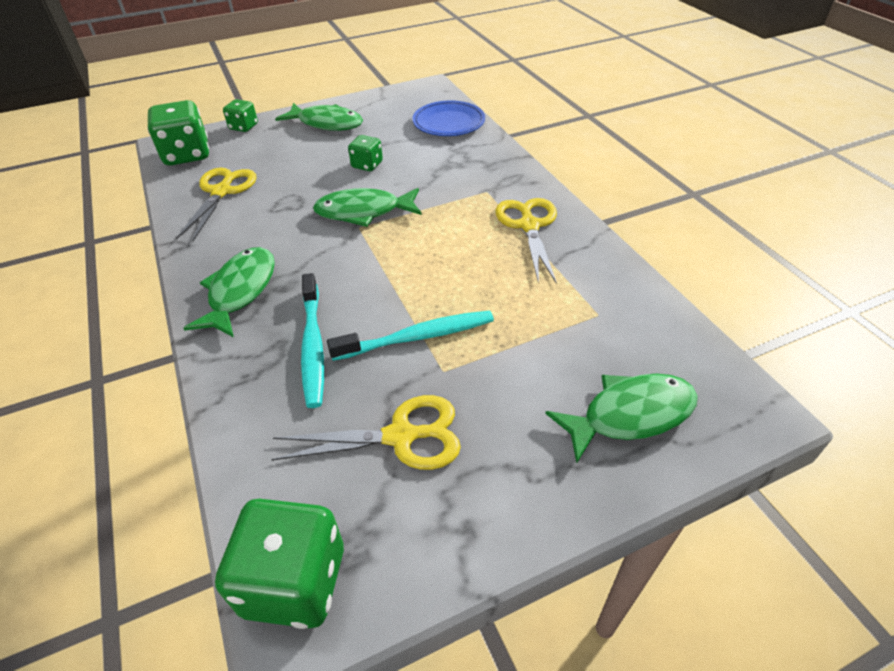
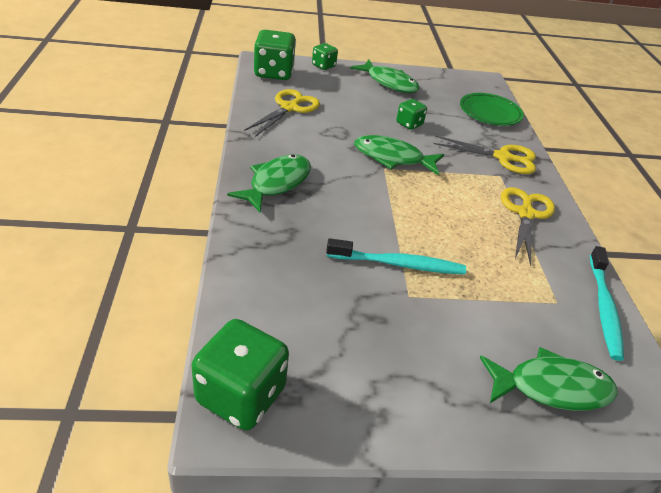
camera: 15 degrees right, 5 degrees down
yellow scissors [271,395,461,470] -> yellow scissors moved to [433,135,536,174]
turquoise toothbrush [301,273,324,408] -> turquoise toothbrush moved to [590,246,624,361]
blue plate [413,101,485,136] -> green plate [460,93,524,126]

